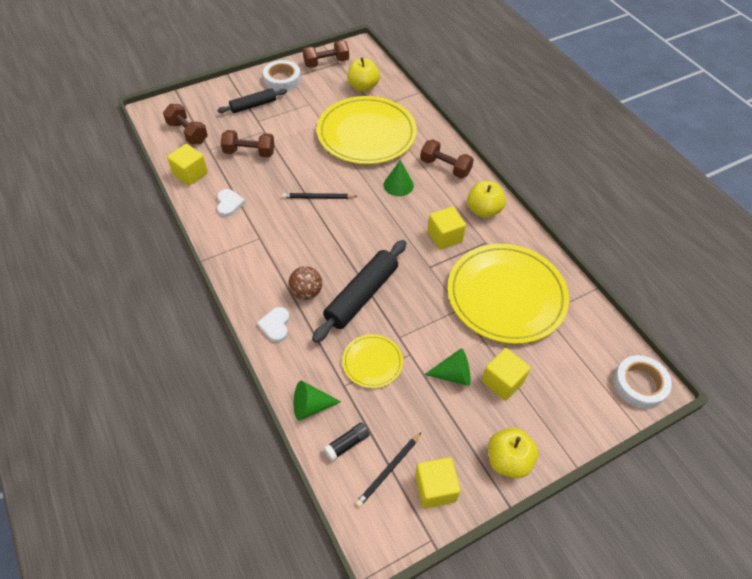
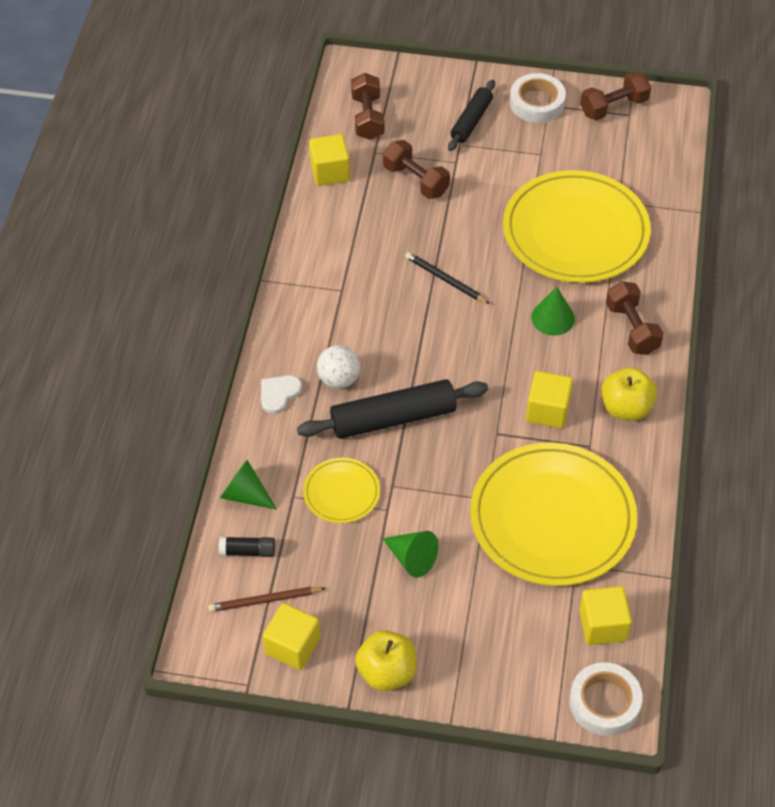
camera: 40 degrees right, 0 degrees up
black rolling pin [217,88,287,113] -> black rolling pin turned 75 degrees counterclockwise [448,80,495,151]
white heart [217,189,246,217] -> none
brown ball [288,266,322,300] -> white ball [317,345,360,389]
brown dumbbell [303,40,349,68] -> brown dumbbell turned 45 degrees counterclockwise [580,71,651,121]
yellow apple [347,58,380,92] -> none
black pencil [356,433,421,507] -> brown pencil [208,587,326,612]
yellow cube [482,348,531,401] -> yellow cube moved to [579,586,632,645]

